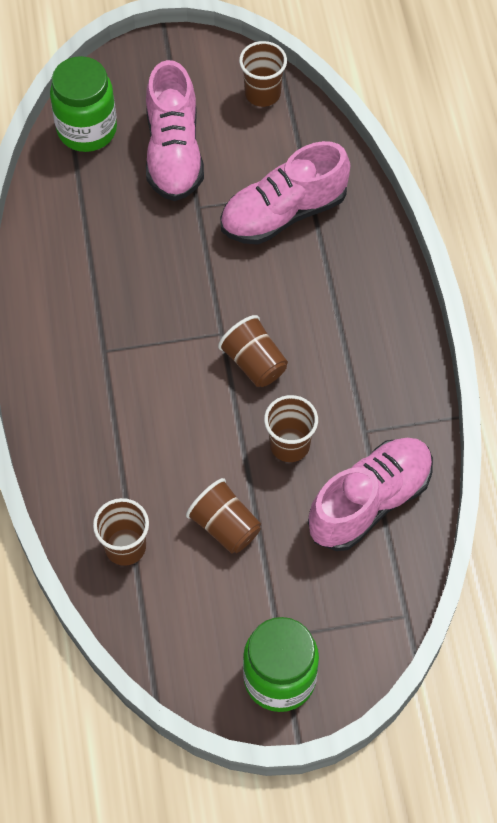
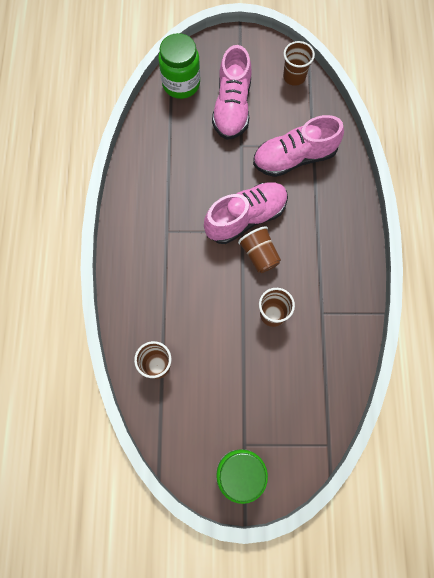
camera: 10 degrees right, 10 degrees up
brown cup [186,478,261,553] -> none
pink shoe [308,438,433,551] -> pink shoe moved to [204,182,288,244]

